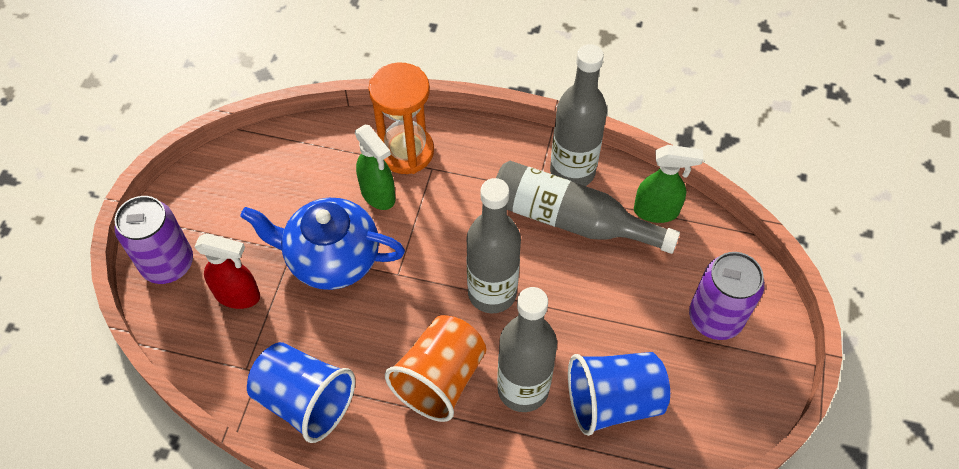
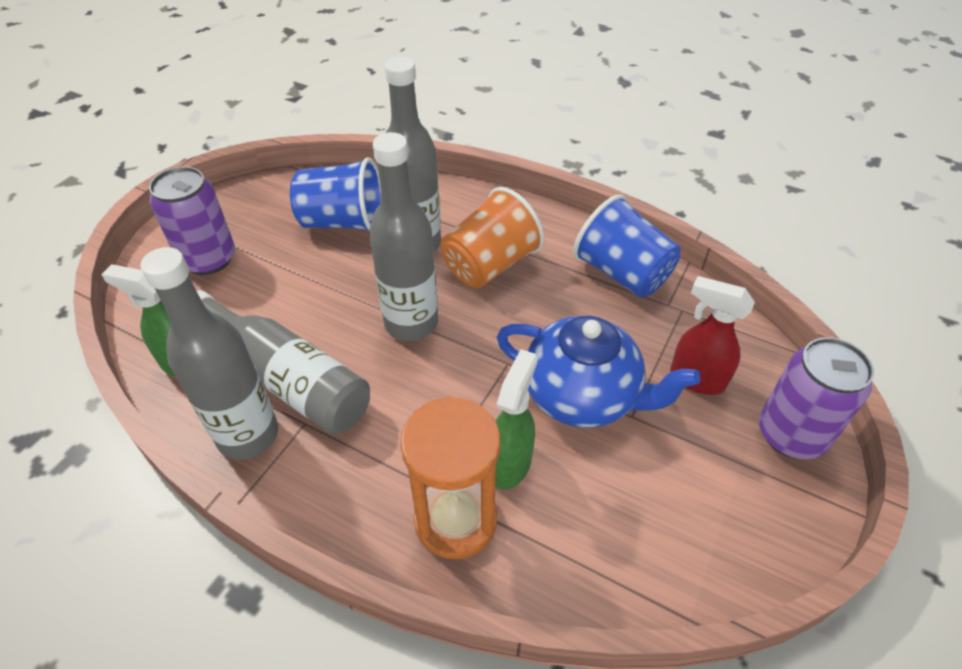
camera: 165 degrees left, 10 degrees down
green spray bottle [355,125,396,210] -> green spray bottle turned 45 degrees clockwise [495,349,538,489]

